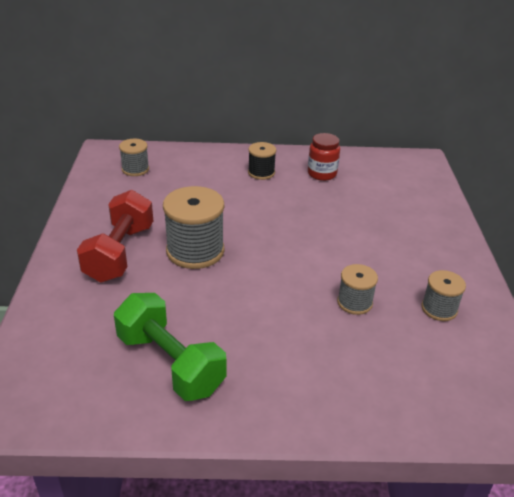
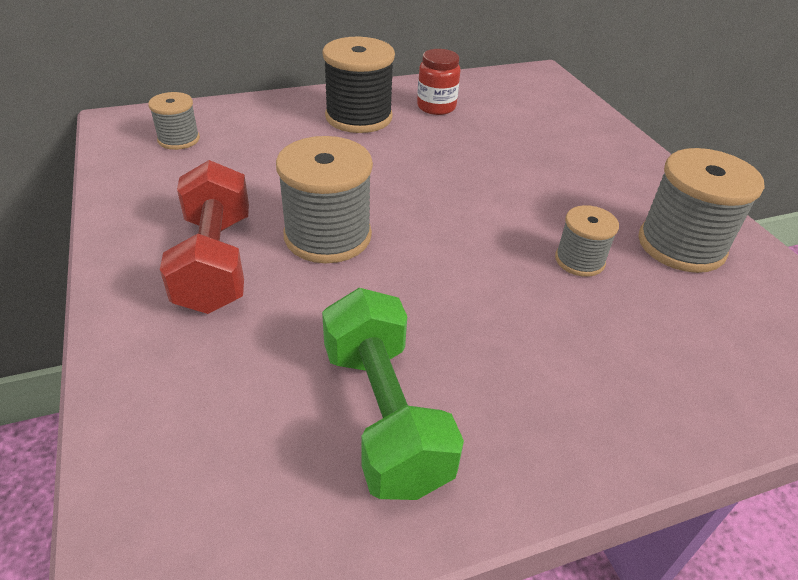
camera: 20 degrees left, 5 degrees up
green dumbbell [114,293,226,401] -> green dumbbell turned 45 degrees clockwise [322,288,464,500]
black spool [248,142,276,180] -> black spool [322,37,395,133], size x1.78
grey spool [421,270,466,321] -> grey spool [638,148,764,273], size x1.78

